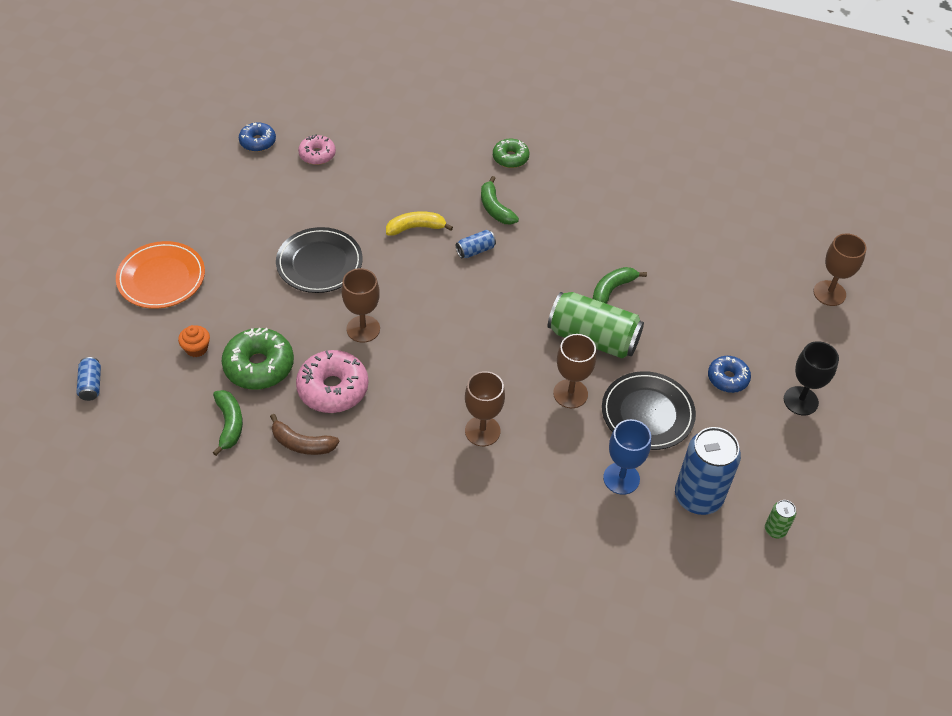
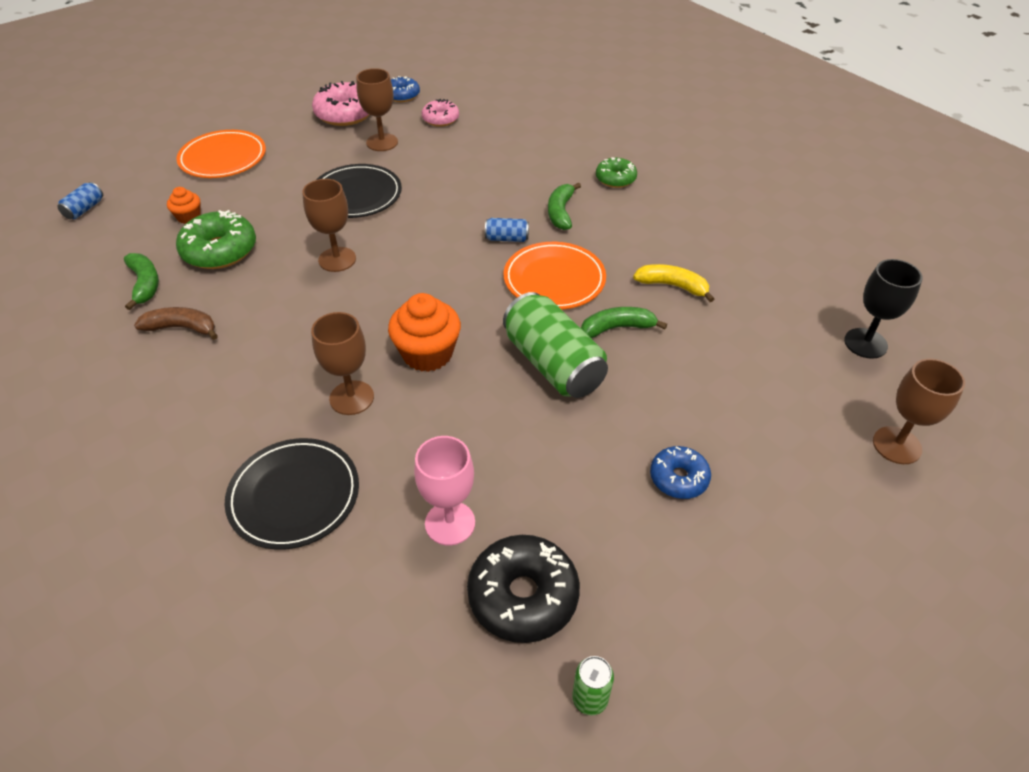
camera: 35 degrees right, 5 degrees down
green banana [212,390,243,456] -> green banana turned 45 degrees counterclockwise [124,253,159,310]
brown banana [270,414,339,455] -> brown banana turned 135 degrees clockwise [134,307,218,340]
pink donut [296,350,368,413] -> pink donut moved to [312,81,369,126]
yellow banana [386,211,453,236] -> yellow banana moved to [633,264,714,302]
brown goblet [553,334,596,408] -> brown goblet moved to [356,68,398,151]
black plate [602,371,696,450] -> black plate moved to [225,438,359,550]
blue goblet [603,419,651,495] -> pink goblet [414,436,475,546]
blue can [675,427,741,515] -> black donut [467,535,580,643]
black goblet [784,341,839,415] -> black goblet moved to [844,259,923,359]
none -> orange cupcake [388,293,461,372]
none -> orange plate [504,242,606,310]

